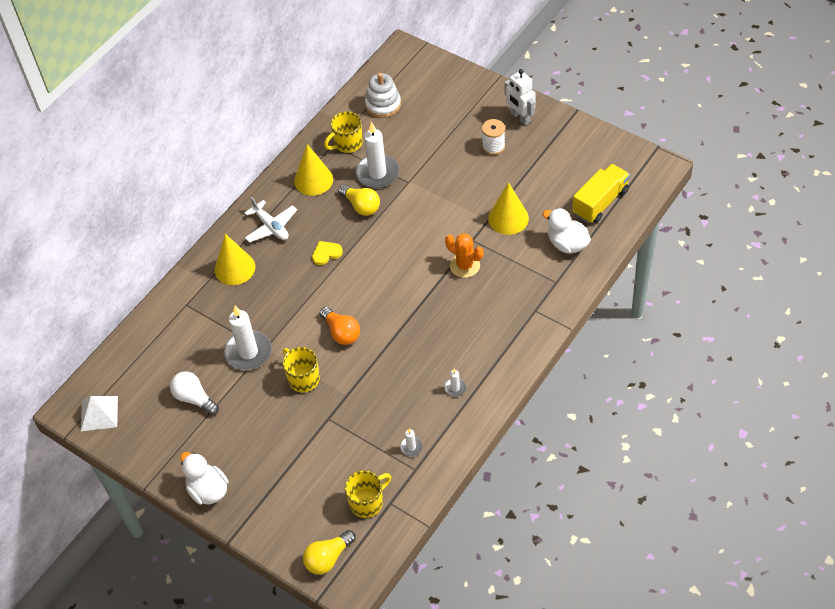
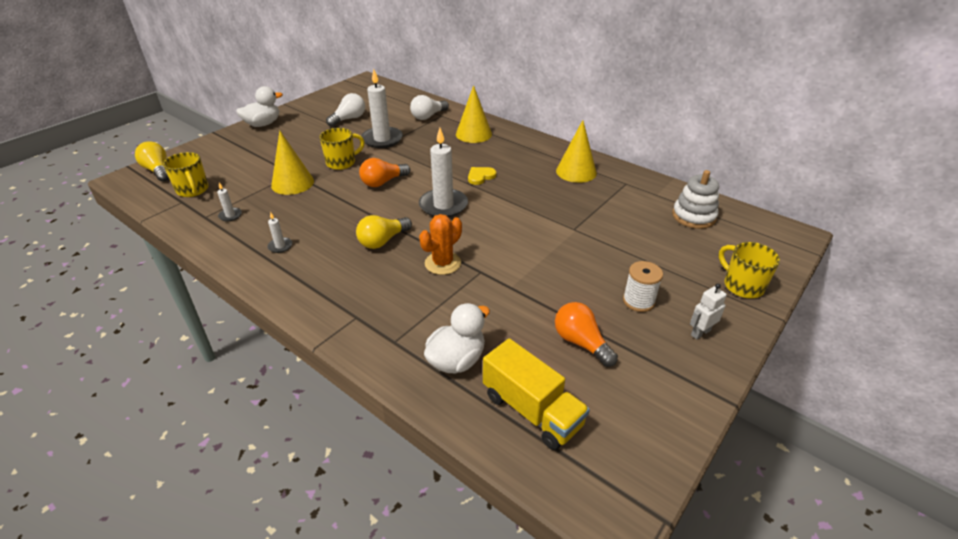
camera: 90 degrees right, 15 degrees down
white pyramid [81,396,118,431] -> none
white plane [245,197,297,243] -> none
yellow heart [312,241,343,265] -> yellow heart turned 105 degrees counterclockwise [468,167,496,185]
yellow mug [324,111,363,153] -> yellow mug moved to [719,242,780,298]
yellow light bulb [338,185,380,216] -> yellow light bulb moved to [356,215,412,249]
white candle [356,122,399,188] -> white candle moved to [419,128,468,217]
yellow cone [488,182,529,235] -> yellow cone moved to [271,131,314,195]
white robot [505,69,536,125] -> white robot [690,284,727,339], size x0.65
none -> white light bulb [410,95,449,120]
none -> orange light bulb [555,302,618,367]

